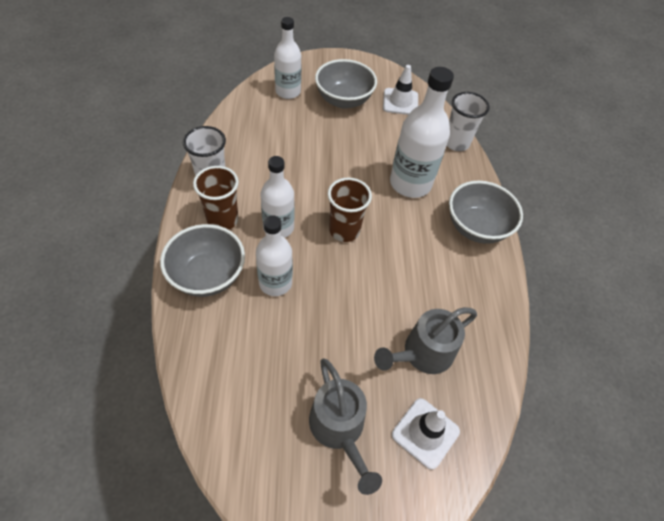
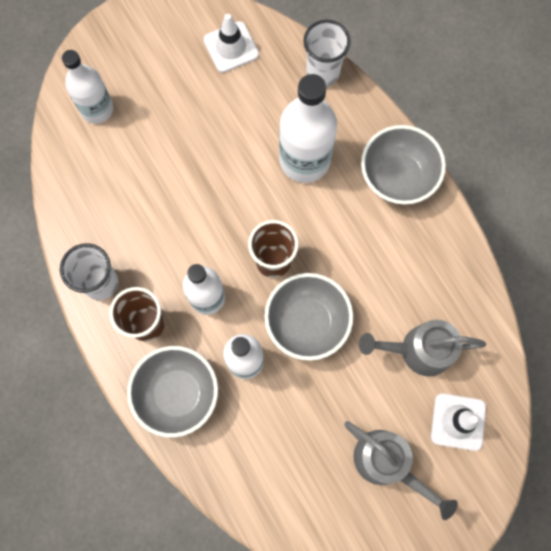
camera: 25 degrees left, 20 degrees up
grey bowl [315,59,377,109] -> grey bowl moved to [264,273,353,361]
grey watering can [374,307,477,374] -> grey watering can turned 60 degrees clockwise [359,320,486,376]

